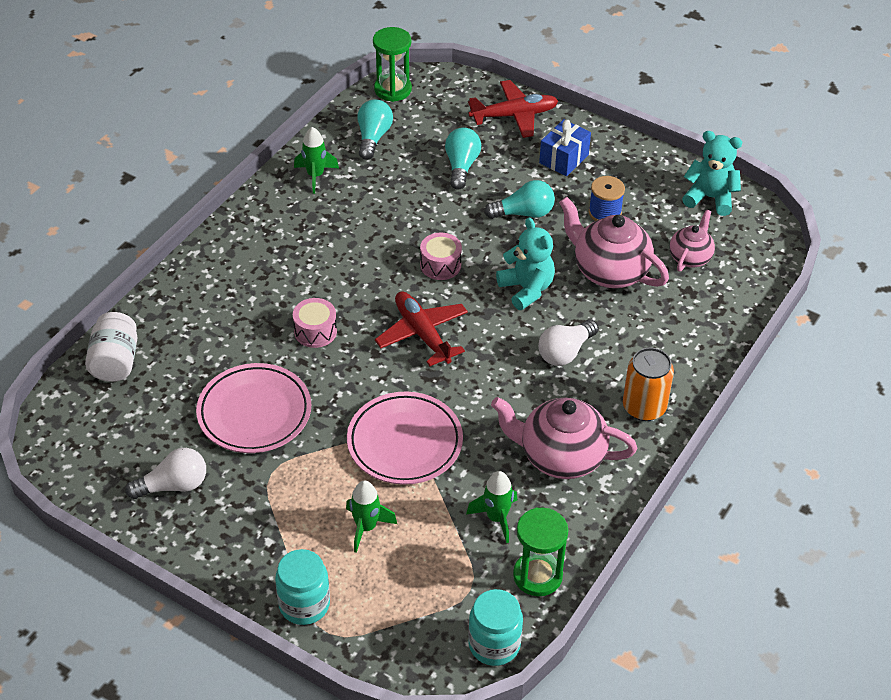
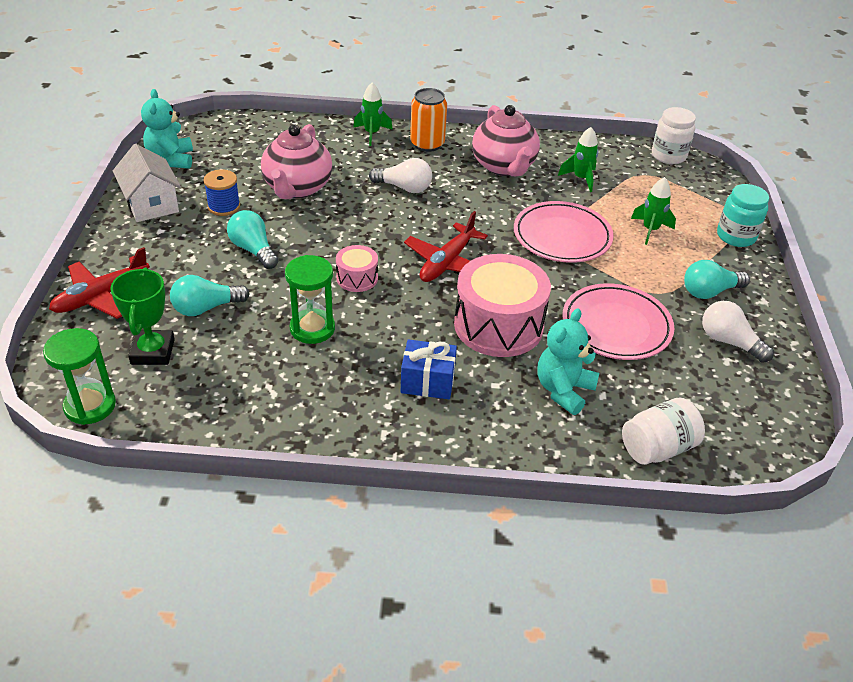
camera: 120 degrees left, 5 degrees down
pink drum [293,298,337,348] -> pink drum [454,254,551,357], size x2.05
green rocket [294,127,339,194] -> green rocket moved to [353,83,393,146]
turquoise light bulb [357,99,393,160] -> turquoise light bulb moved to [684,260,750,299]
red plane [468,80,558,138] -> red plane turned 90 degrees counterclockwise [49,247,150,319]
turquoise jar [468,589,523,666] -> white jar [652,107,696,164]
turquoise teddy bear [496,217,555,310] -> turquoise teddy bear moved to [537,309,599,415]
green hourglass [513,507,568,596] -> green hourglass moved to [285,255,335,344]
blue gift [539,119,591,176] -> blue gift moved to [401,339,457,399]
pink teapot [669,210,715,272] -> none
none -> green trophy [110,268,175,365]
none -> white house [113,144,181,222]

